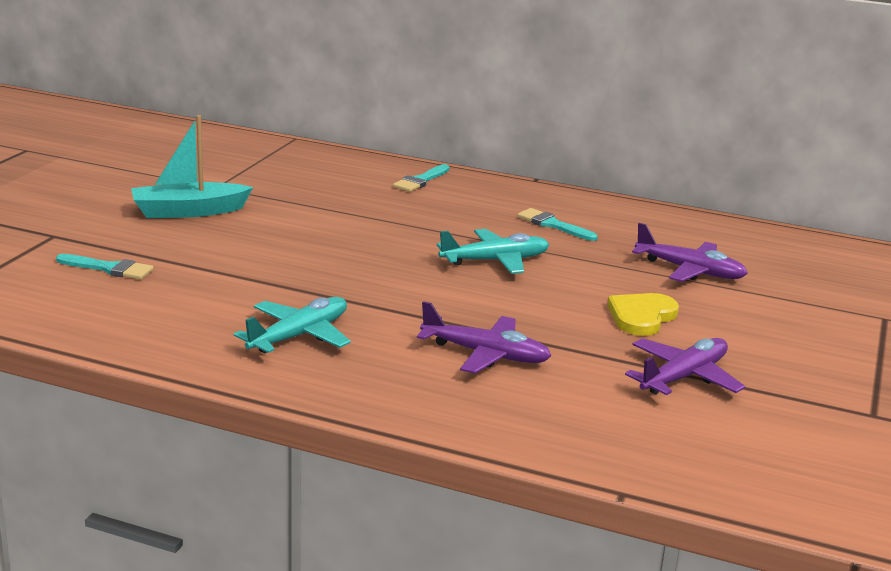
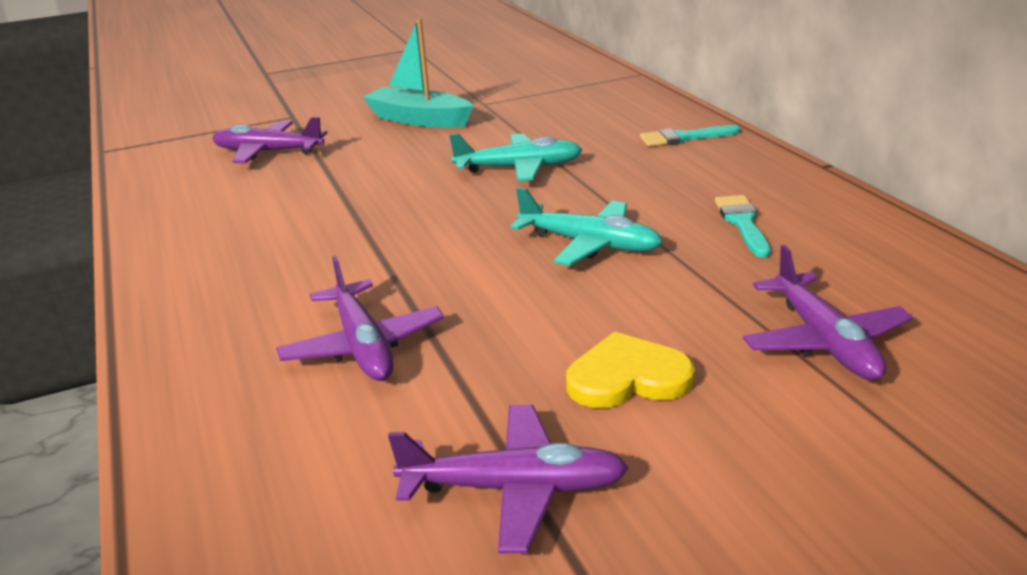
camera: 50 degrees right, 5 degrees up
turquoise brush [56,254,154,280] -> purple plane [212,117,327,163]
turquoise plane [234,297,351,353] -> turquoise plane moved to [449,133,582,181]

